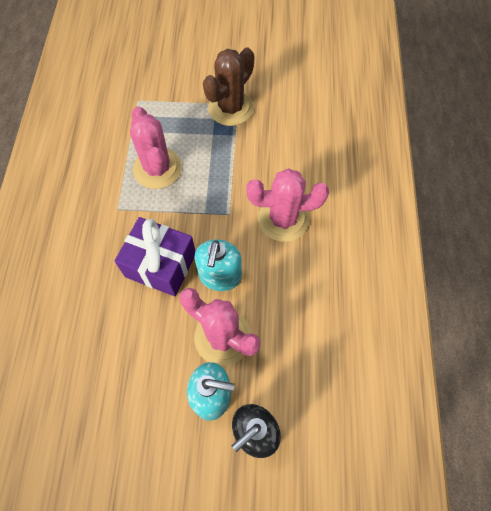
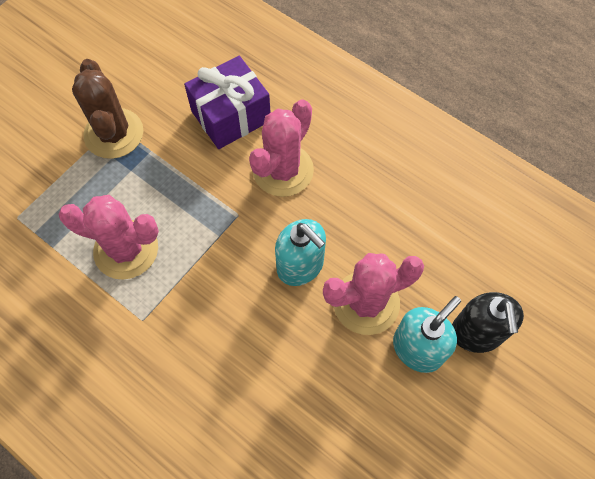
camera: 55 degrees left, 0 degrees up
purple gift [115,217,196,296] -> purple gift moved to [184,56,271,149]

